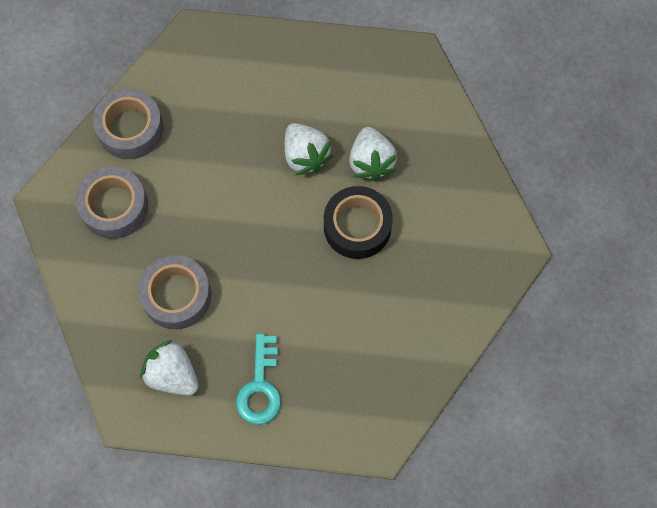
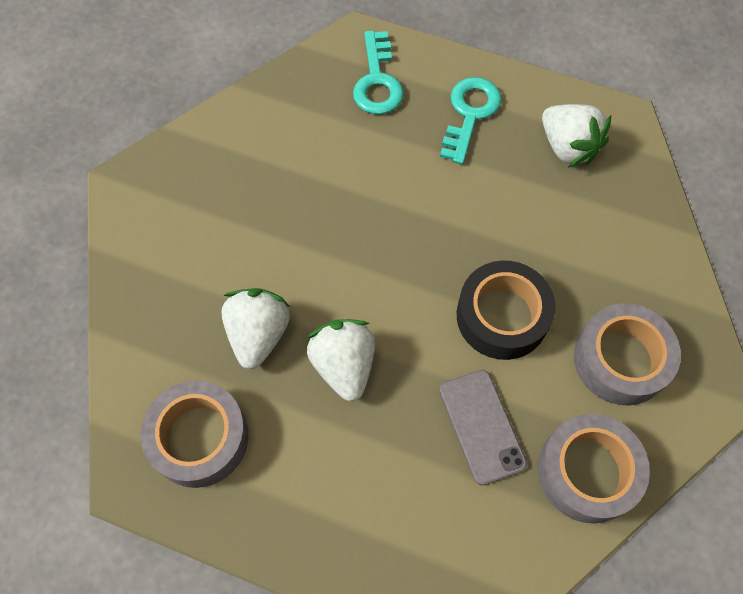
camera: 165 degrees left, 5 degrees down
grey tape [138,255,211,329] -> grey tape moved to [141,380,248,488]
black tape [324,186,393,259] -> black tape moved to [457,261,556,360]
none -> turquoise key [353,31,404,114]
none -> grey phone [439,370,527,485]

